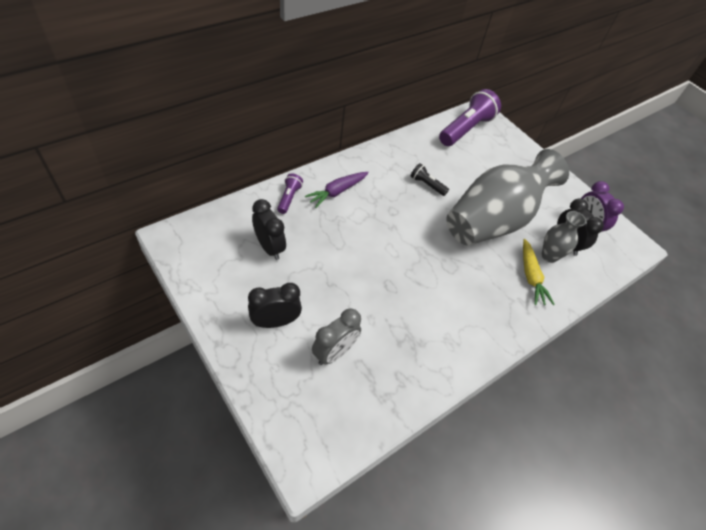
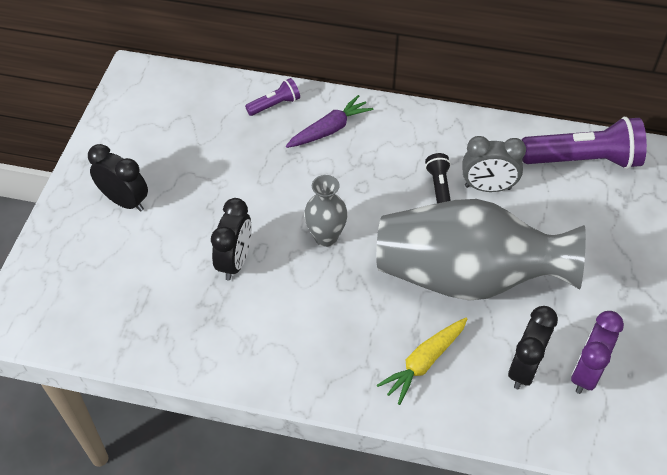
camera: 55 degrees right, 0 degrees up
black clock [252,199,286,260] -> black clock moved to [211,198,252,281]
purple carrot [305,172,369,208] -> purple carrot turned 135 degrees clockwise [286,95,373,148]
grey clock [312,308,361,365] -> grey clock moved to [463,136,526,192]
grey vase [542,211,586,263] -> grey vase moved to [304,175,348,247]

